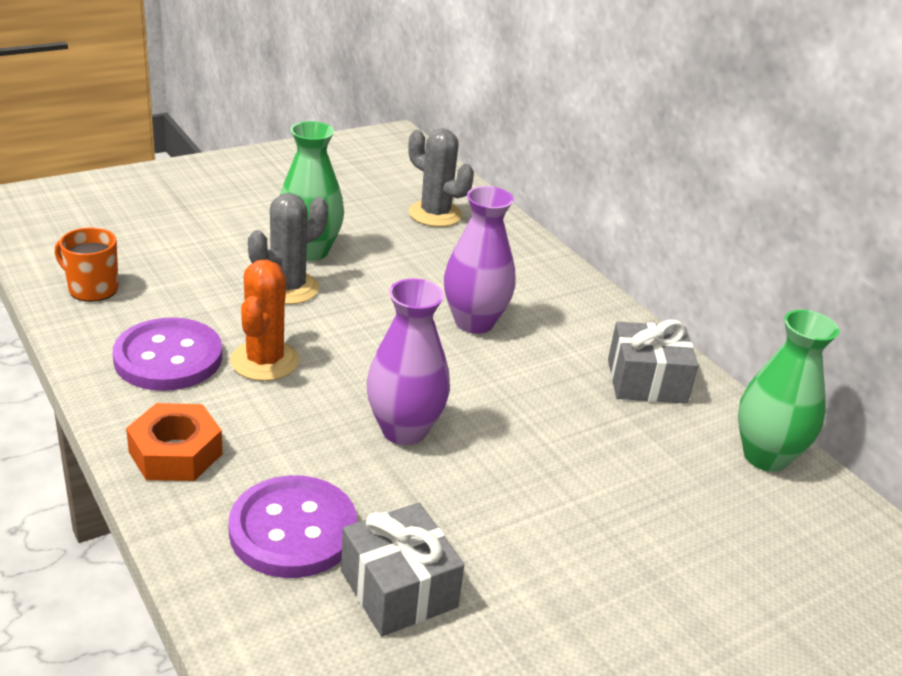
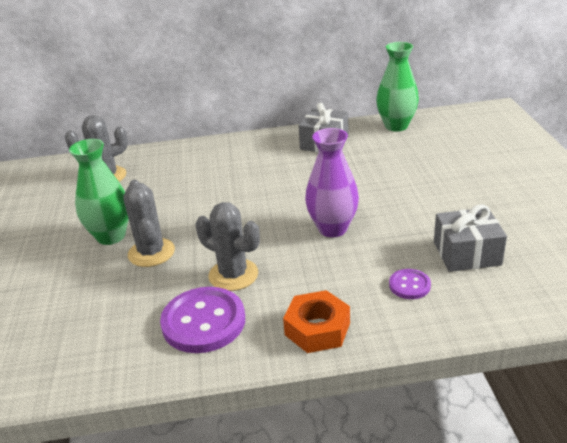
camera: 60 degrees left, 0 degrees up
orange mug [55,227,119,302] -> none
purple button [228,475,357,578] -> purple button [389,269,431,299], size x0.51
orange cactus [230,260,299,381] -> grey cactus [195,202,260,291]
purple vase [444,186,515,334] -> none

